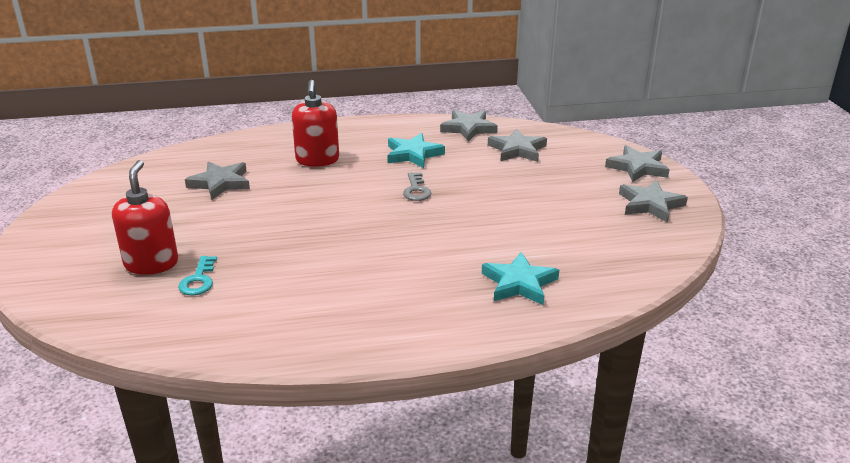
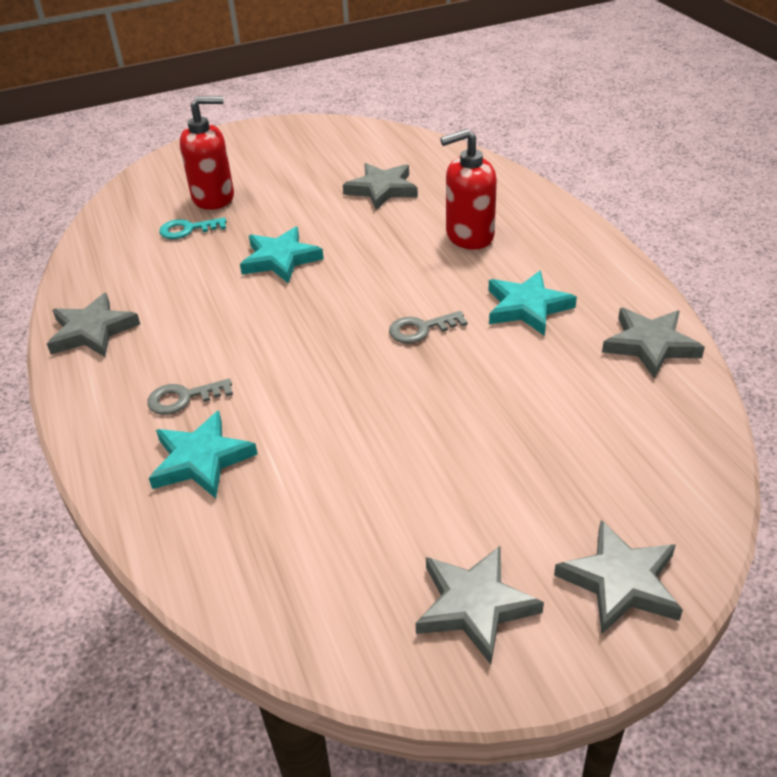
camera: 80 degrees right, 10 degrees up
grey star [488,128,547,162] -> grey star moved to [47,293,140,357]
none -> grey key [147,379,233,415]
none -> turquoise star [240,227,324,283]

